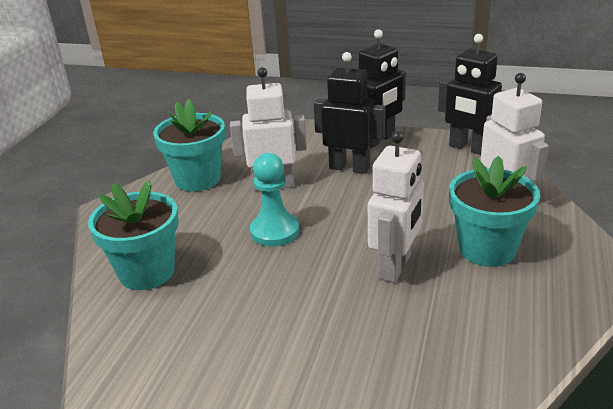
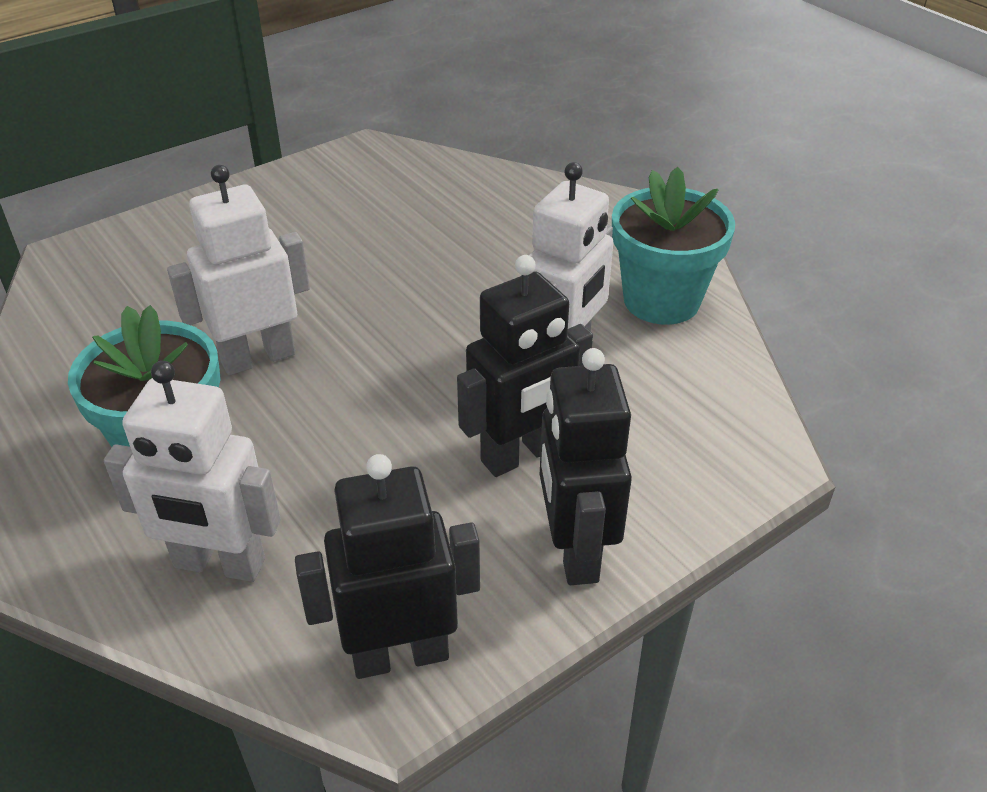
camera: 125 degrees right, 10 degrees up
turquoise flower pot [88,180,179,290] -> none
turquoise pawn [250,153,299,246] -> none
white robot [368,131,424,283] -> white robot turned 90 degrees clockwise [167,165,310,375]

